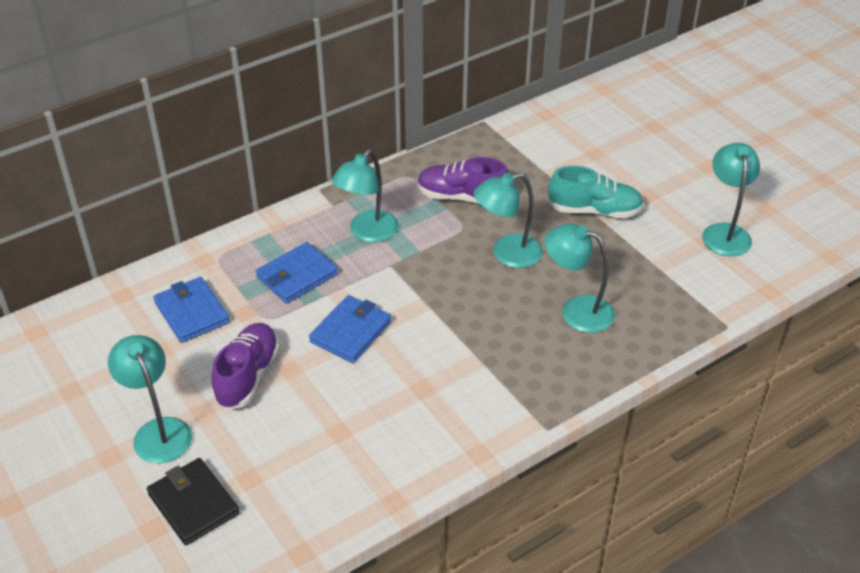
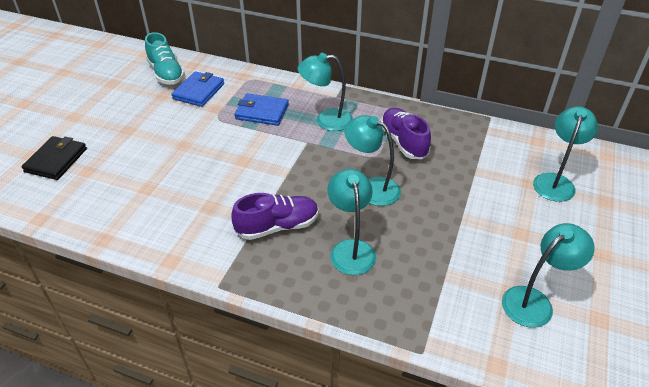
camera: 55 degrees right, 0 degrees up
turquoise lamp [108,335,192,464] -> turquoise lamp moved to [533,107,598,202]
purple shoe [211,323,279,410] -> purple shoe moved to [231,193,319,240]
blue wallet [309,295,392,363] -> none
turquoise shoe [548,166,644,218] -> turquoise shoe moved to [145,32,185,85]

